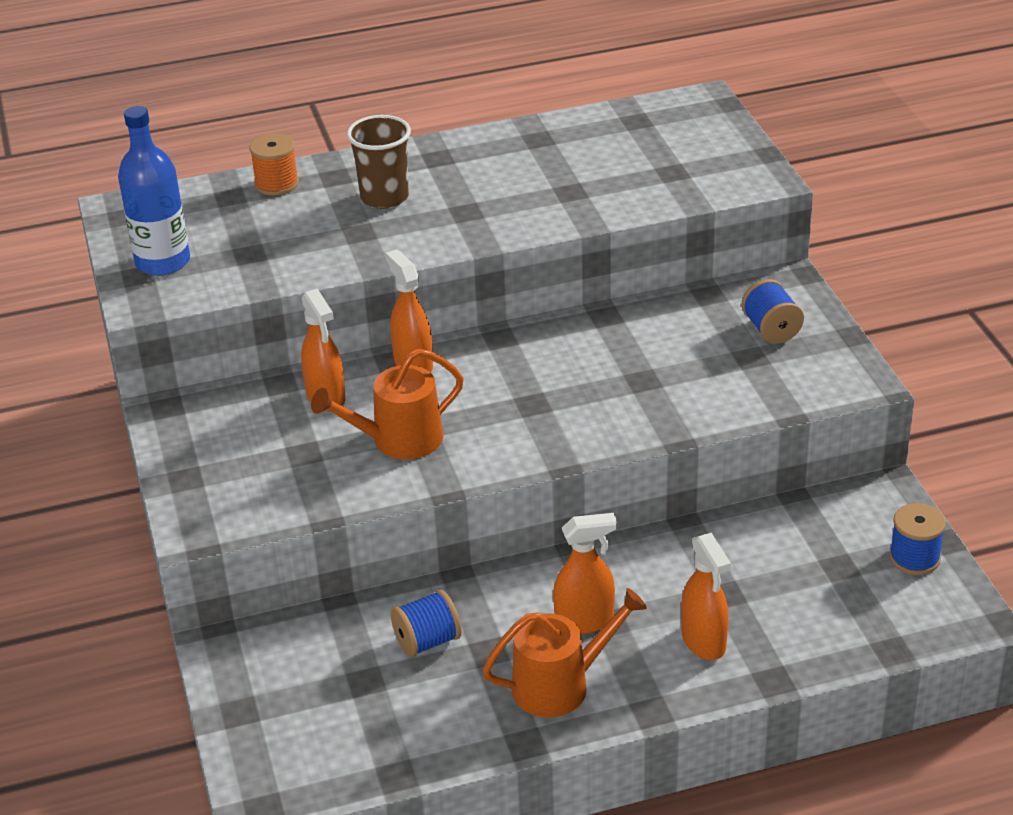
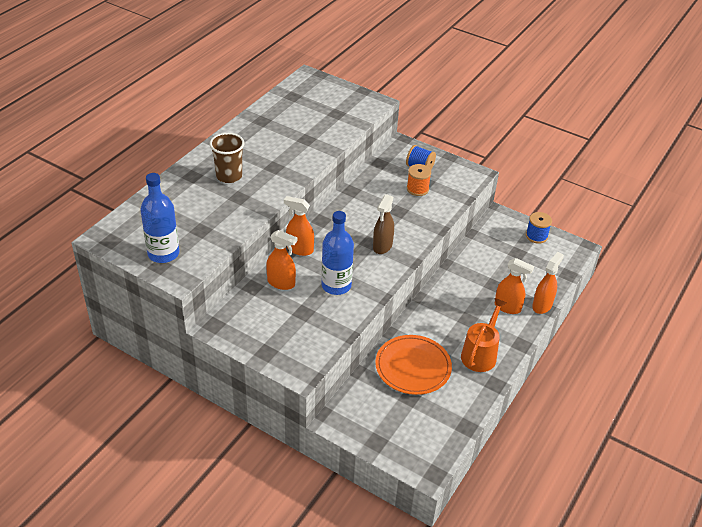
camera: 45 degrees left, 5 degrees up
orange spool [249,133,299,196] -> orange spool moved to [407,164,431,196]
orange watering can [311,349,464,459] -> blue bottle [321,211,354,295]
blue spool [391,590,462,657] -> orange plate [375,335,452,395]
orange spray bottle [553,513,617,634] -> orange spray bottle moved to [532,252,564,314]
none -> brown spray bottle [373,194,394,254]

